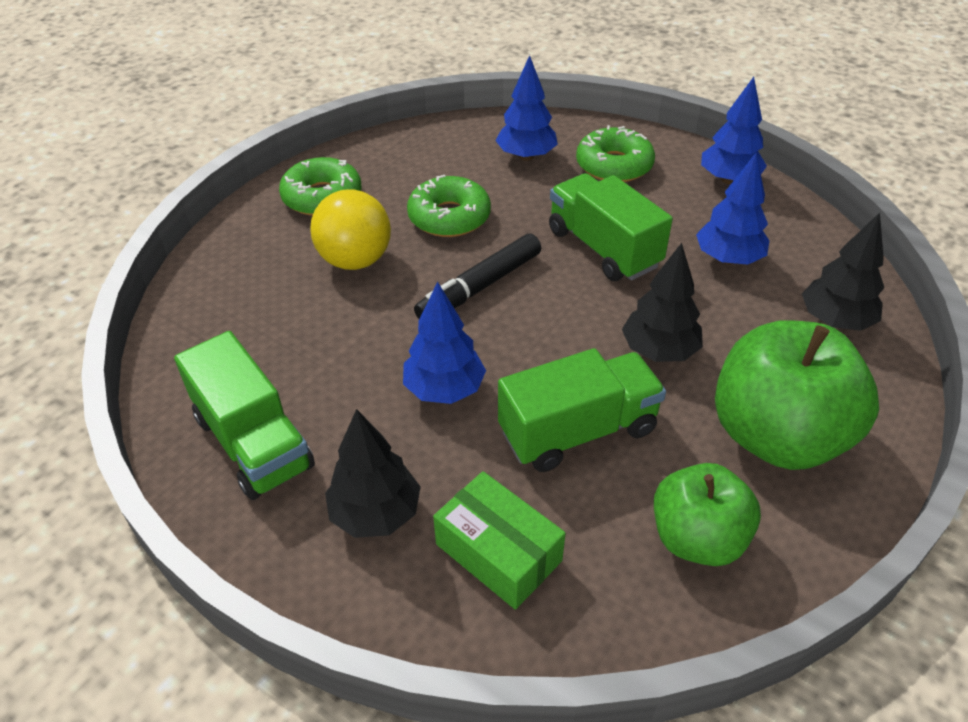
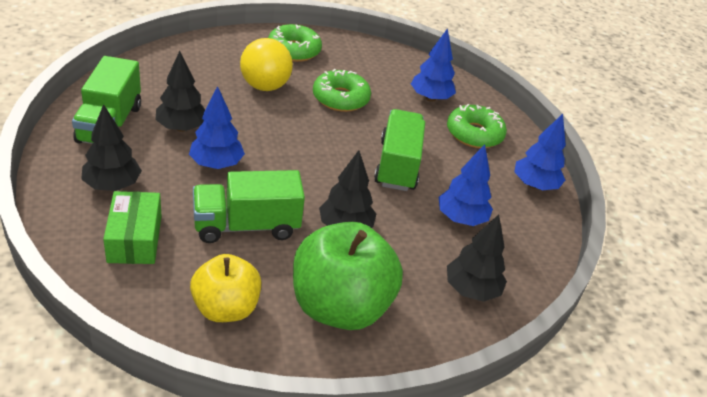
camera: 35 degrees right, 5 degrees down
black marker [414,234,541,319] -> none
green truck [498,348,666,472] -> green truck turned 150 degrees clockwise [193,170,305,243]
green apple [654,463,761,566] -> yellow apple [190,254,261,322]
none -> black tree [155,51,205,132]

